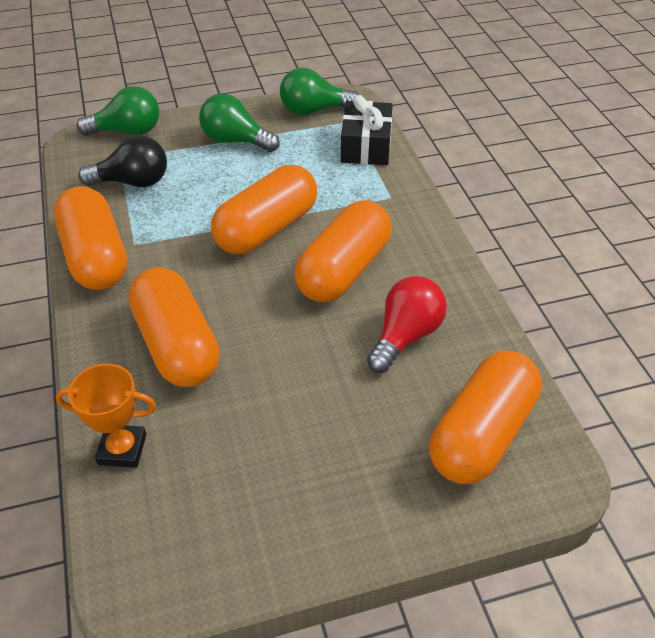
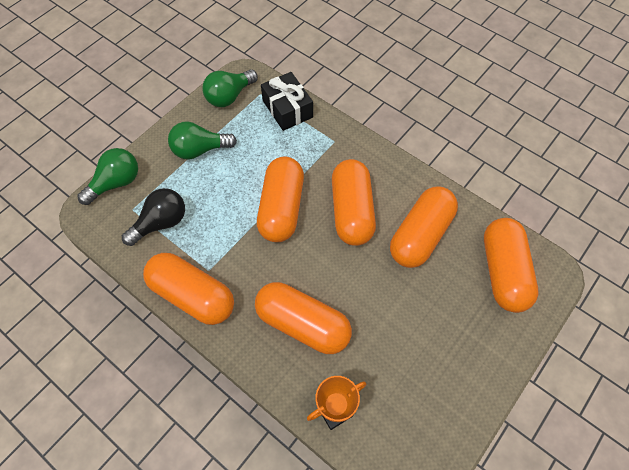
camera: 35 degrees left, 15 degrees up
red light bulb [367,276,447,373] -> orange capsule [390,187,458,268]

